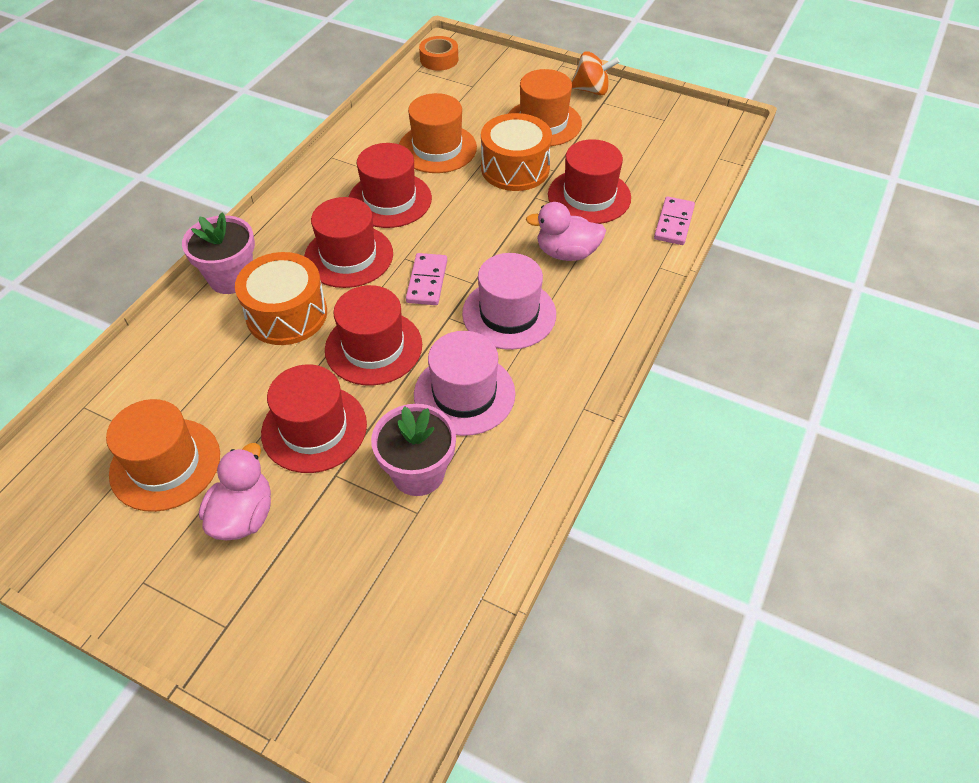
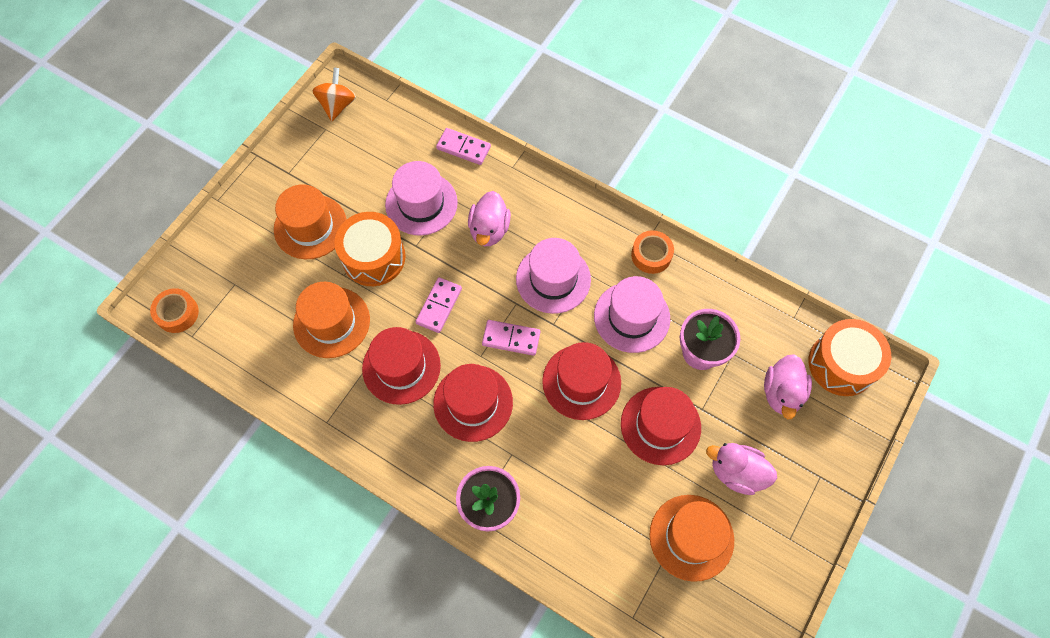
camera: 85 degrees left, 15 degrees up
orange drum [235,252,327,345] -> orange drum moved to [809,319,891,396]
red hat [548,139,631,224] -> pink hat [385,161,458,236]
orange spinning top [571,51,620,95] -> orange spinning top moved to [312,68,356,121]
none -> pink domino [415,277,462,333]
none -> orange tape [631,230,674,274]
none -> pink duck [764,354,812,419]

